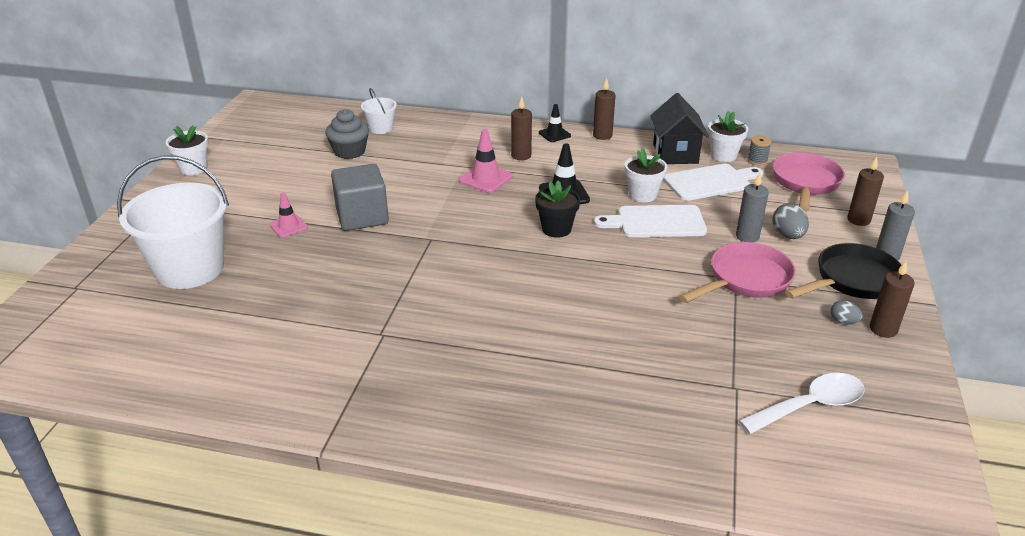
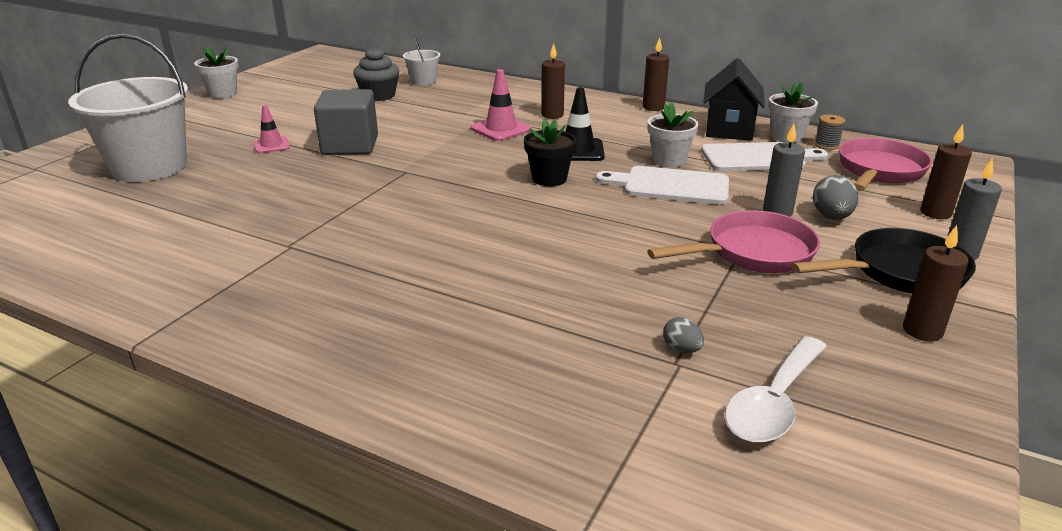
camera: 15 degrees right, 5 degrees down
black traffic cone [539,104,571,142] -> none
white spoon [738,373,865,434] -> white spoon turned 135 degrees clockwise [725,336,827,443]
grey egg [830,300,863,324] -> grey egg moved to [663,317,704,353]

